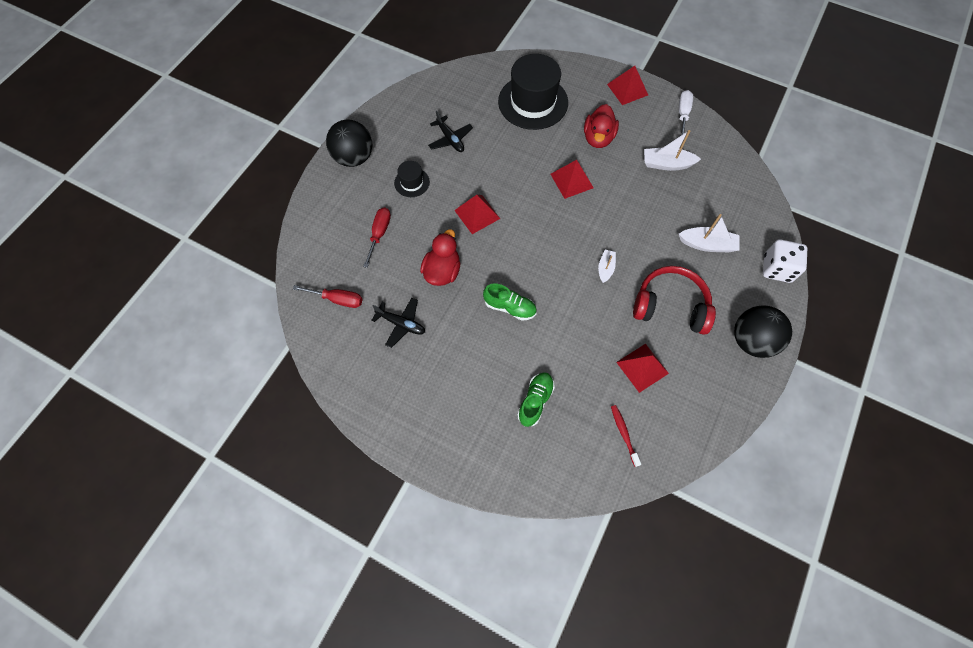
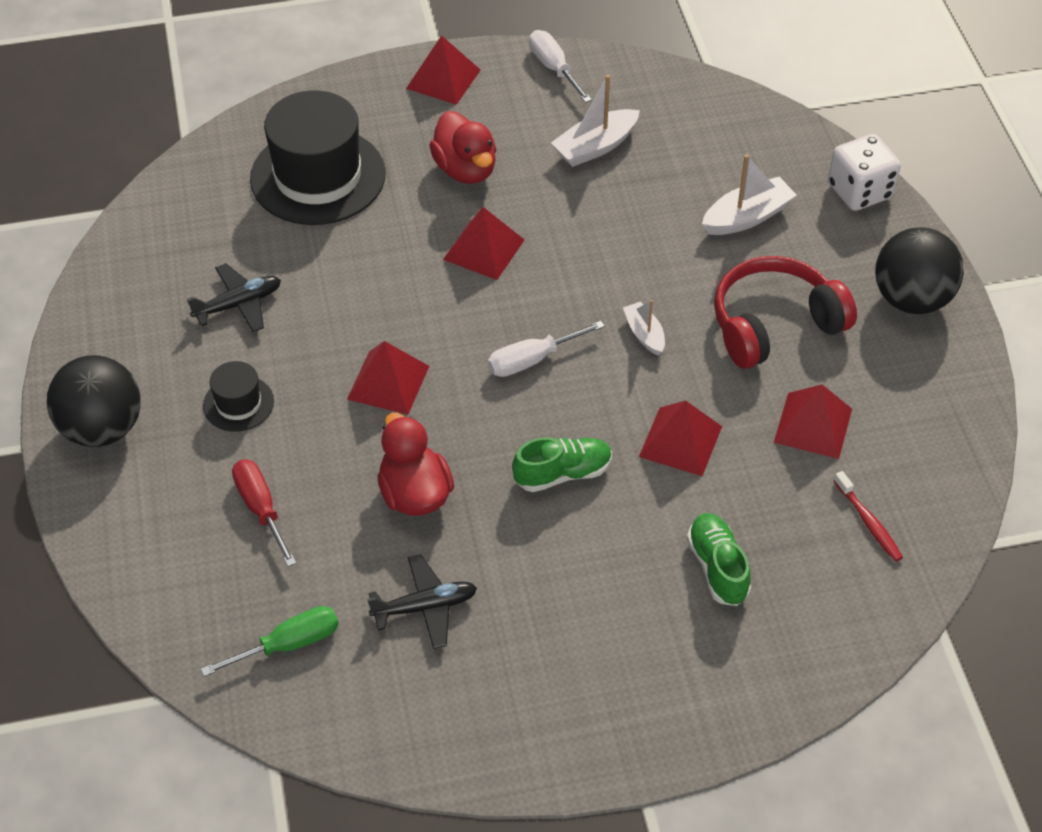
camera: 40 degrees left, 15 degrees down
red screwdriver [293,285,362,308] -> green screwdriver [201,606,339,677]
black plane [428,111,473,152] -> black plane turned 45 degrees counterclockwise [187,263,281,332]
red toothbrush [611,405,641,467] -> red toothbrush turned 150 degrees counterclockwise [834,471,903,562]
none -> white screwdriver [488,321,605,377]
none -> red pyramid [639,401,722,476]

